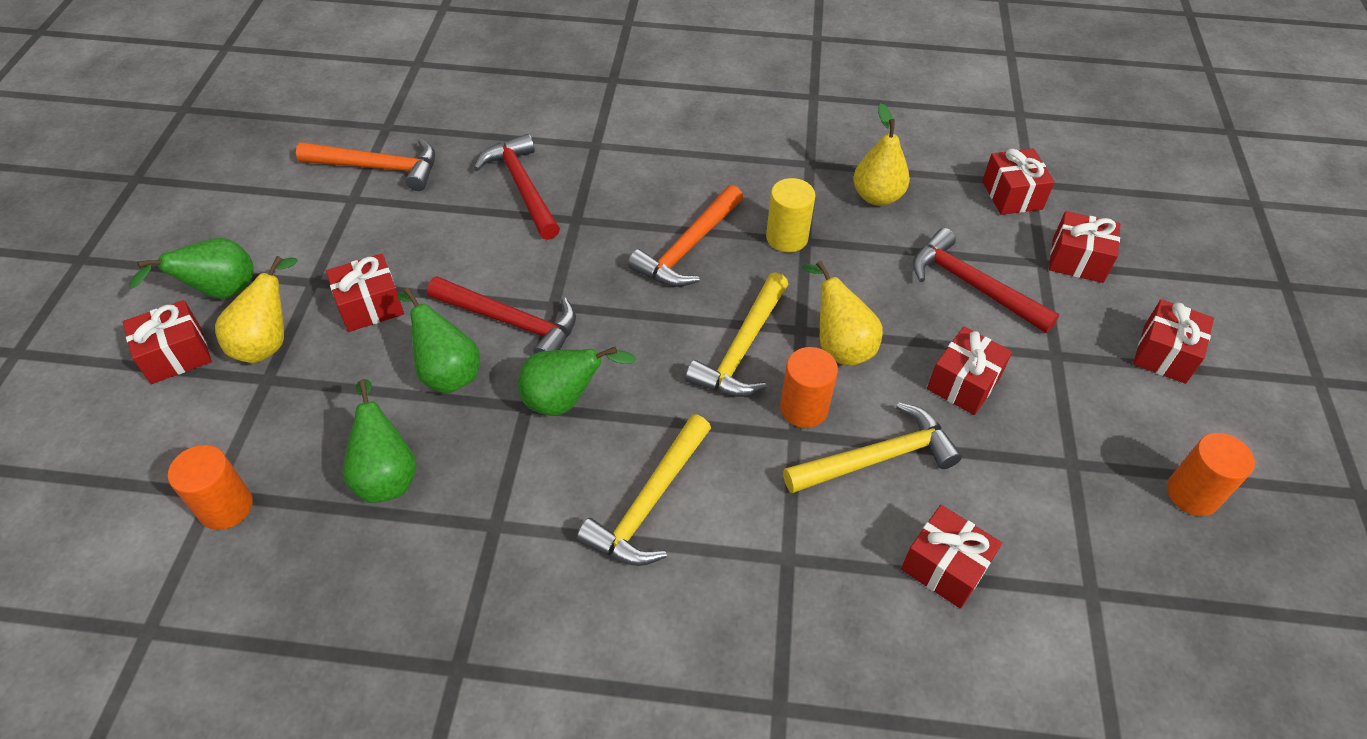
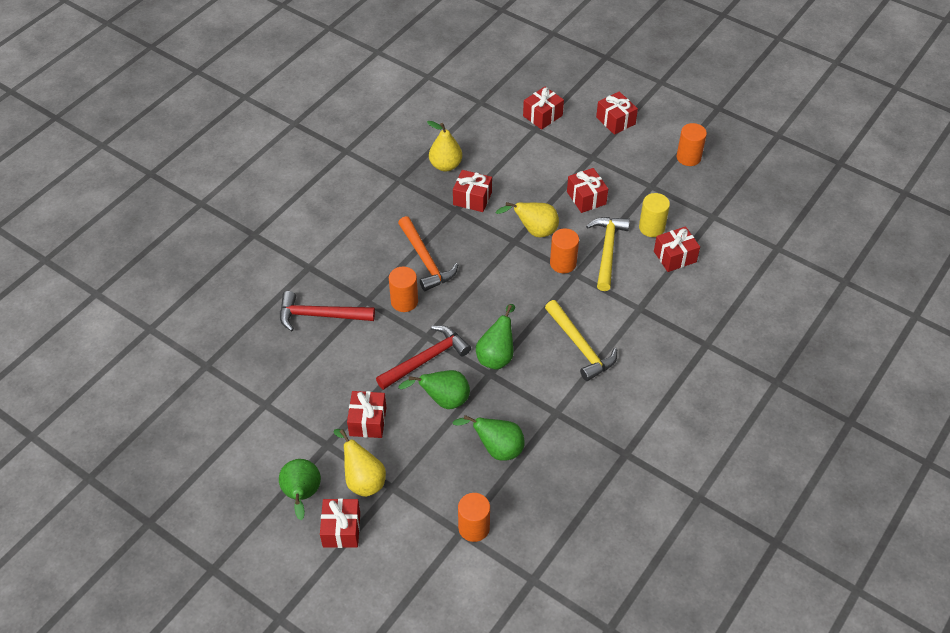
camera: 60 degrees left, 0 degrees up
orange hammer [296,139,435,191] -> none
yellow hammer [685,272,788,397] -> none
yellow cylinder [766,178,815,252] -> yellow cylinder moved to [639,193,670,237]
red hammer [913,228,1060,333] -> none
red gift [982,148,1055,215] -> red gift moved to [453,170,492,212]
none -> orange cylinder [389,267,418,312]

